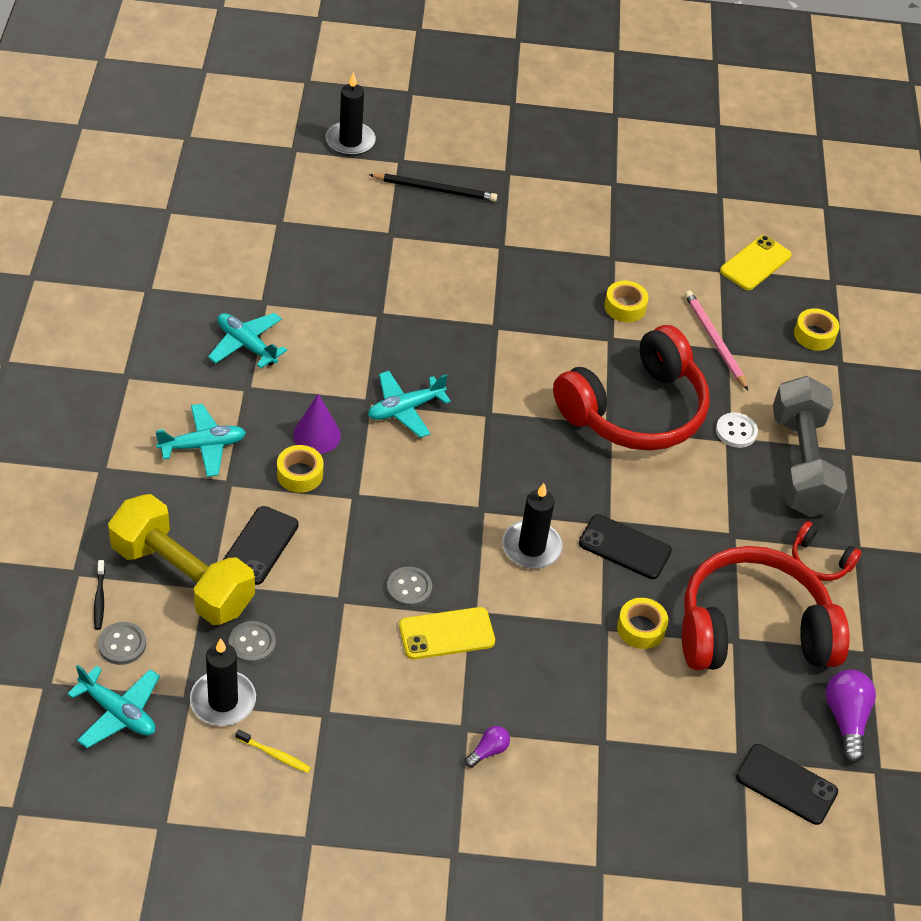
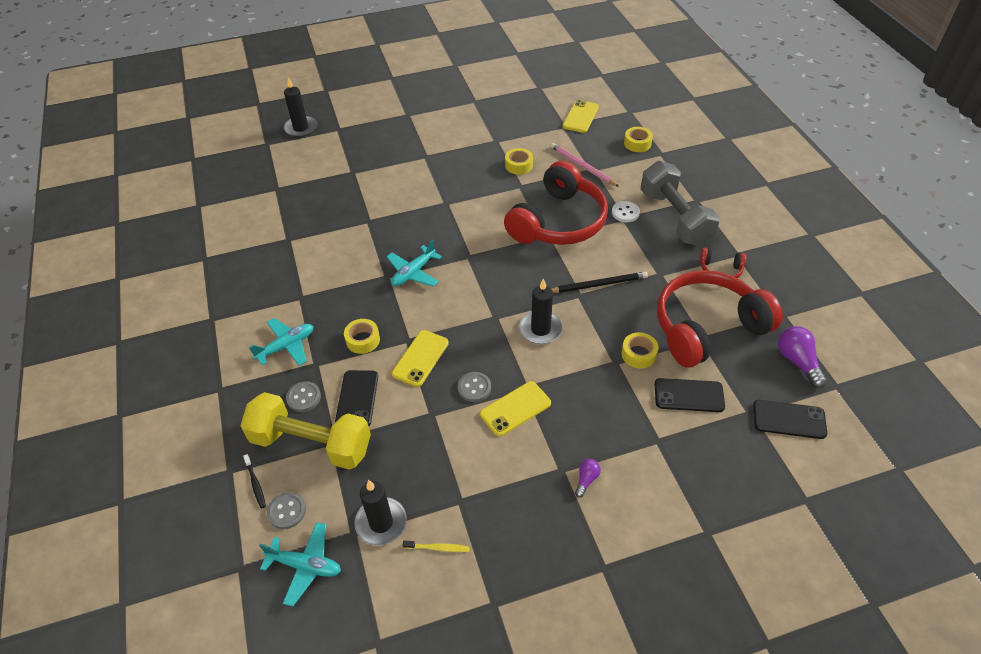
camera: 15 degrees left, 0 degrees up
turquoise plane [208,313,287,369] -> none
grey button [229,621,276,664] -> grey button moved to [286,381,321,412]
purple cone [293,394,341,454] -> none
black pencil [369,173,497,202] -> black pencil moved to [552,272,648,293]
black phone [579,514,672,579] -> black phone moved to [654,378,725,412]
none -> yellow phone [392,330,449,387]

